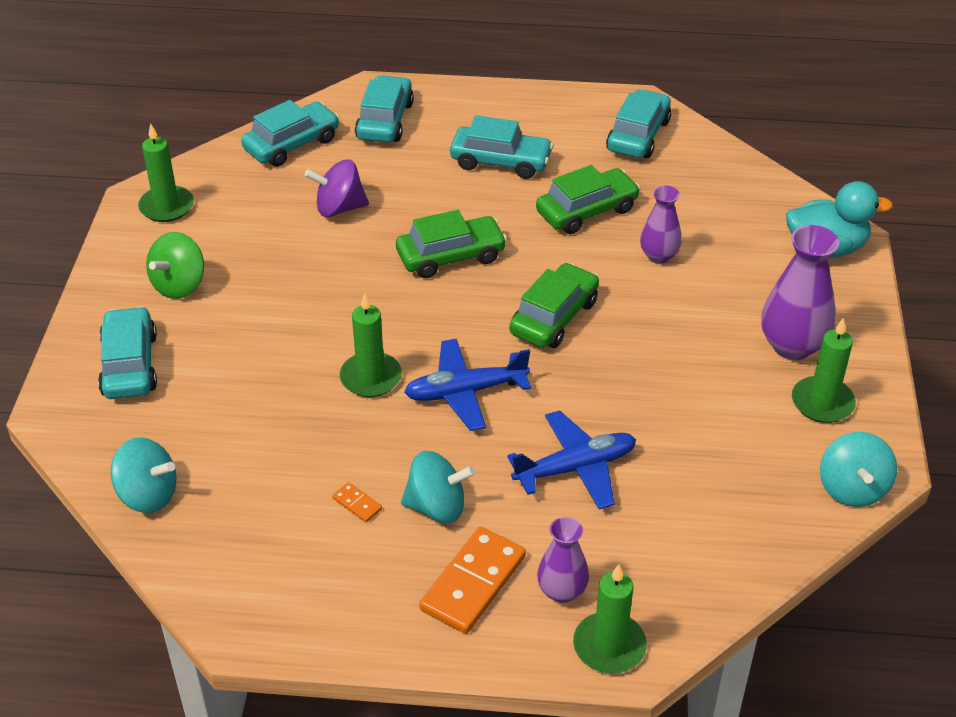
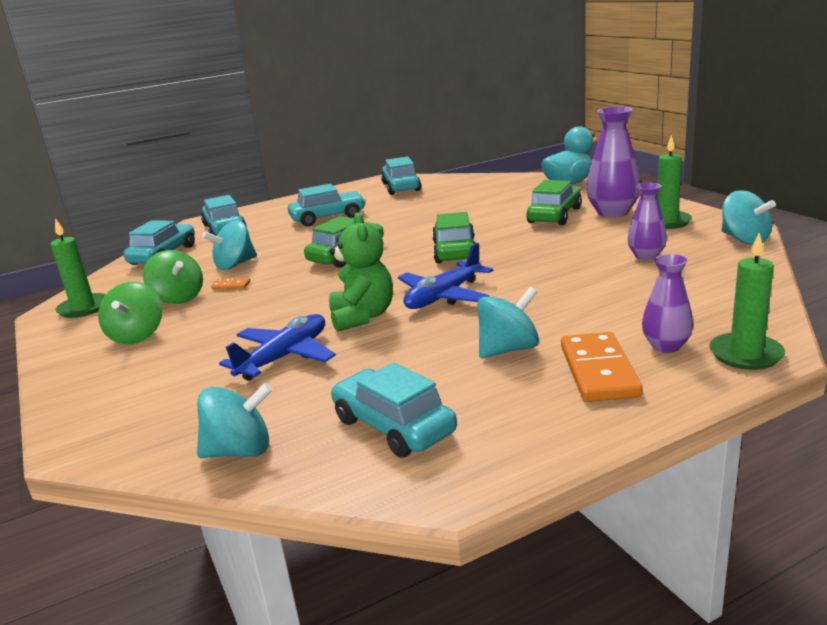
camera: 30 degrees left, 20 degrees down
turquoise car [98,306,157,399] -> turquoise car moved to [331,362,457,458]
purple spinning top [305,159,369,217] -> turquoise spinning top [202,220,257,270]
orange domino [332,482,382,522] -> orange domino moved to [211,278,250,290]
green candle [340,293,402,397] -> green teddy bear [329,212,393,332]
blue plane [507,410,636,509] -> blue plane moved to [219,314,336,381]
green car [536,165,640,234] -> green car moved to [526,180,582,225]
purple vase [640,185,682,264] -> purple vase moved to [627,183,667,260]
none -> green spinning top [143,250,203,304]

